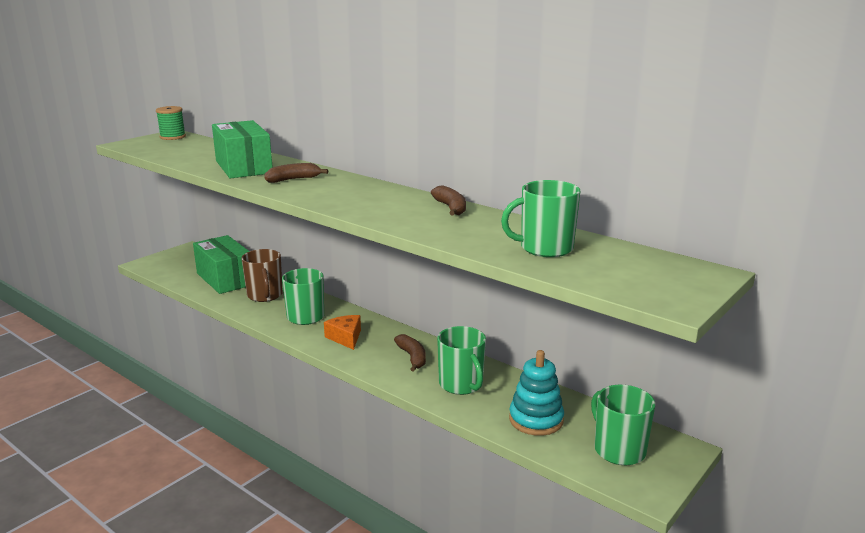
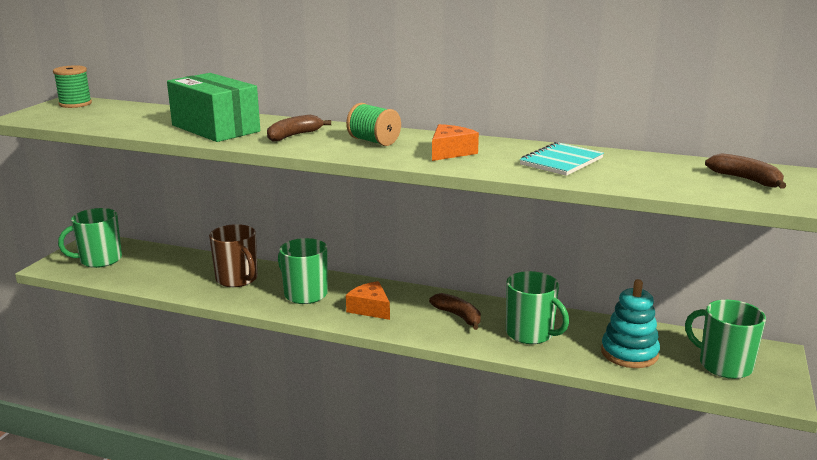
camera: 20 degrees left, 0 degrees up
green box [193,235,250,294] -> none
brown banana [431,185,466,216] -> brown banana moved to [705,153,786,189]
green mug [501,180,580,257] -> green mug moved to [58,208,122,268]
none -> green spool [346,103,401,146]
none -> orange cheese [432,124,479,161]
none -> turquoise notebook [520,142,604,176]

